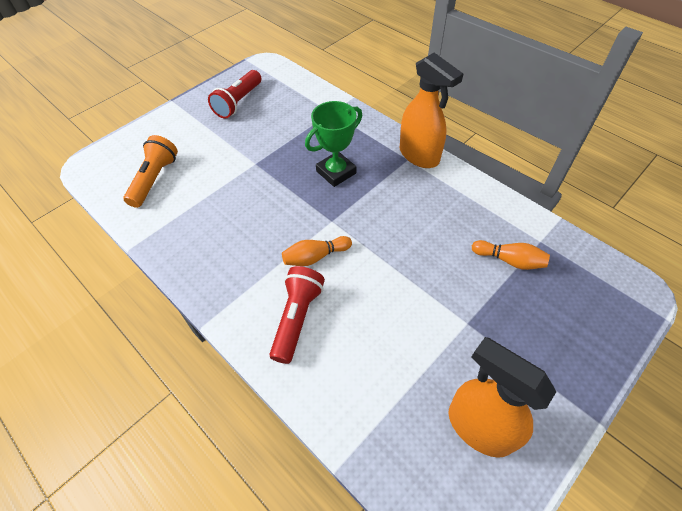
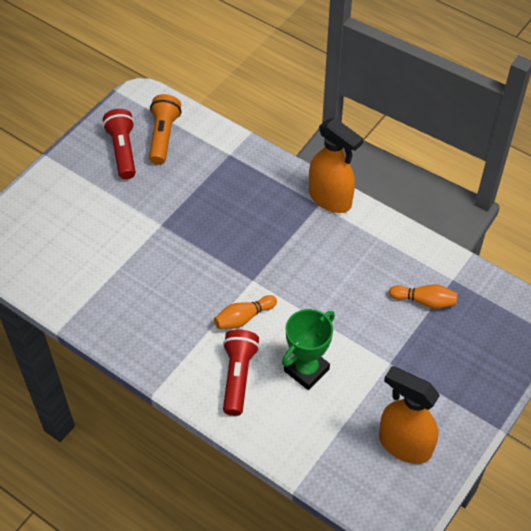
camera: 10 degrees left, 0 degrees up
orange flashlight [123,135,178,208] -> orange flashlight moved to [149,94,181,165]
red flashlight [208,70,261,119] -> red flashlight turned 150 degrees clockwise [103,109,136,180]
green trophy [305,101,362,187] -> green trophy moved to [282,309,335,390]

